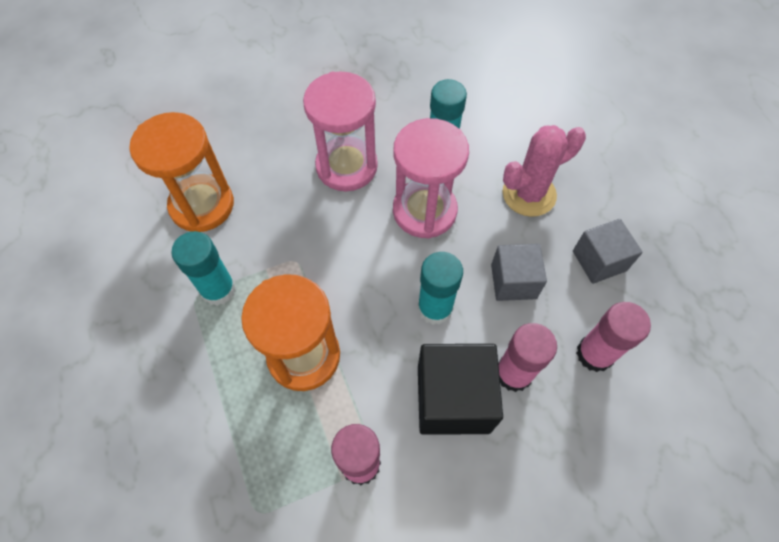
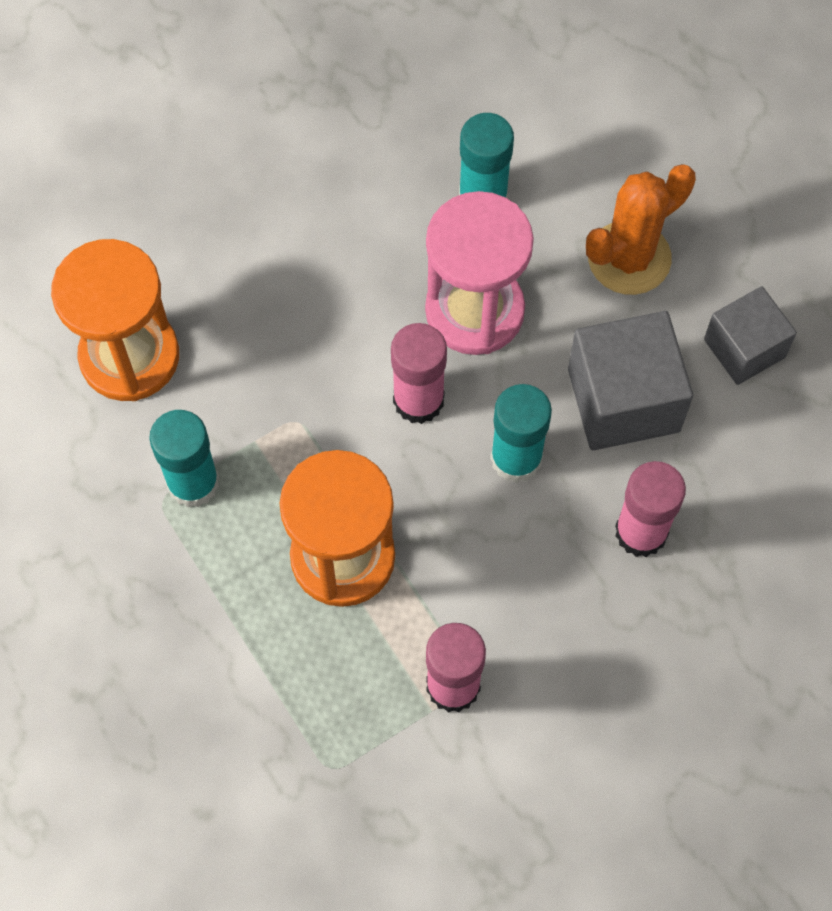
camera: 10 degrees left, 5 degrees up
pink hourglass [303,71,378,191] -> none
black cube [418,344,503,435] -> none
grey cube [491,244,547,301] -> grey cube [568,311,693,450], size x1.54
pink cactus [503,125,586,217] -> orange cactus [586,164,696,295]
pink glue stick [576,302,651,372] -> pink glue stick moved to [391,323,447,424]

